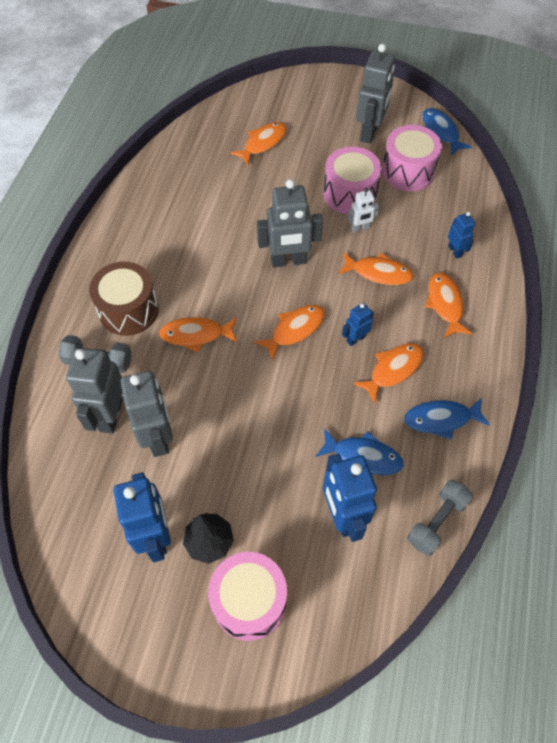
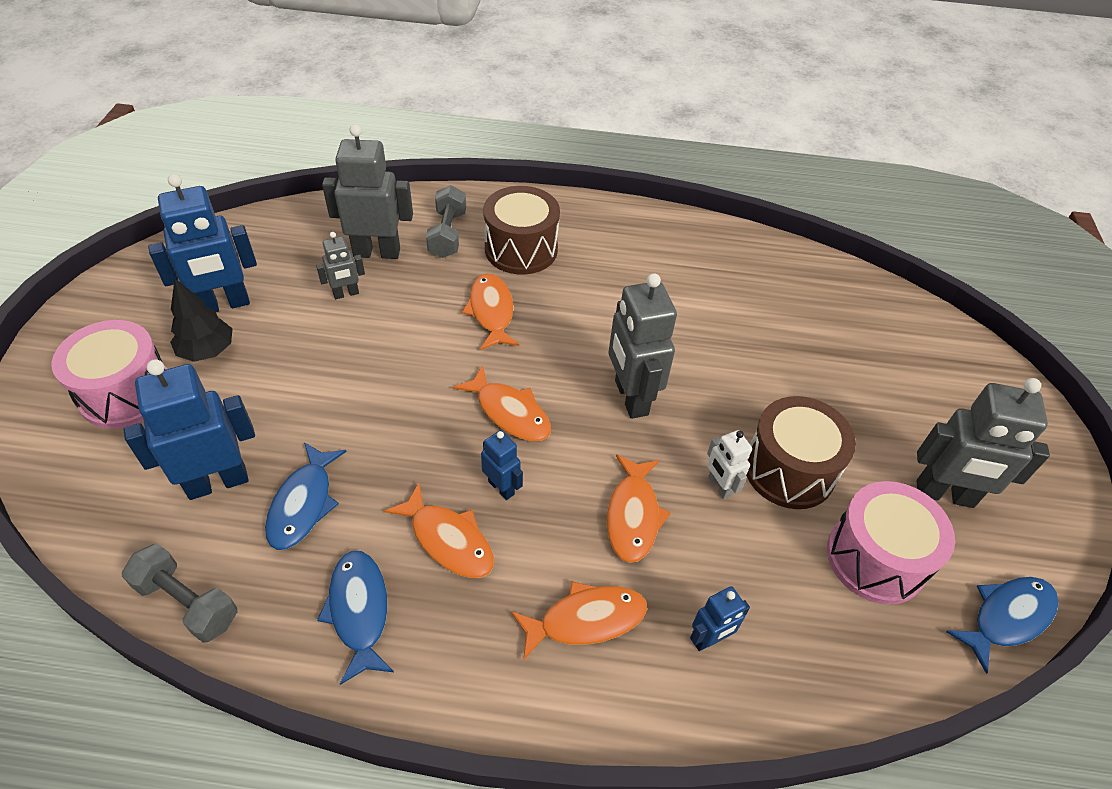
camera: 80 degrees right, 10 degrees down
grey robot [121,371,173,457] -> grey robot [316,232,365,299], size x0.52
orange fish [230,122,287,165] -> none
pink drum [323,147,382,214] -> brown drum [746,396,856,509]

